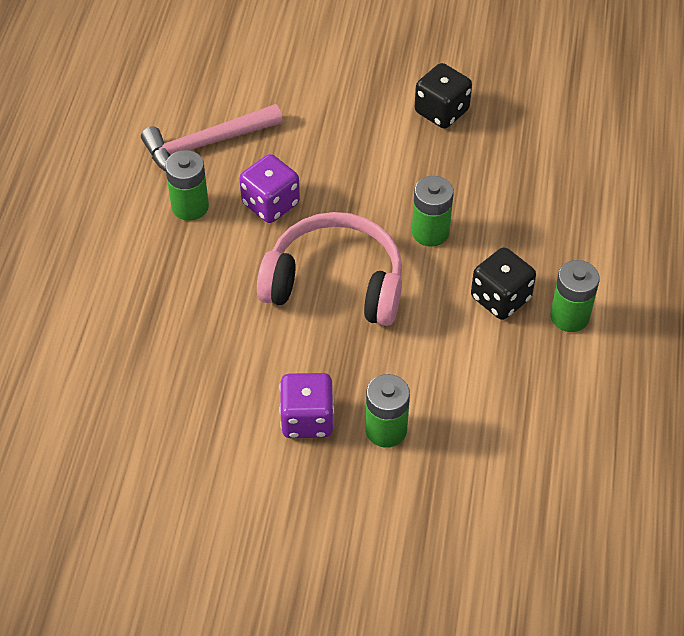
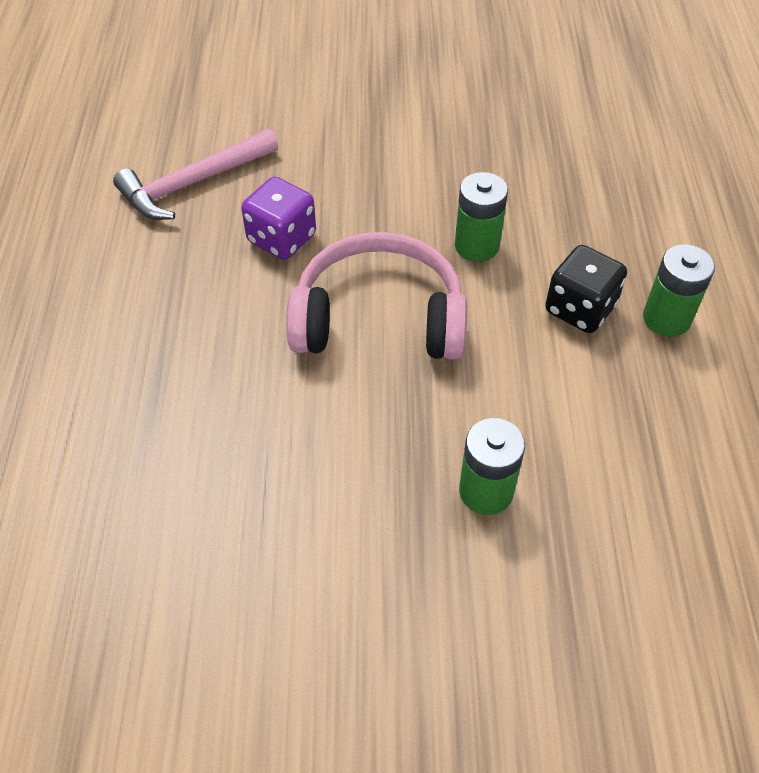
camera: 10 degrees left, 0 degrees up
green battery [165,150,209,221] -> none
purple dice [279,373,334,438] -> none
black dice [415,63,472,129] -> none

